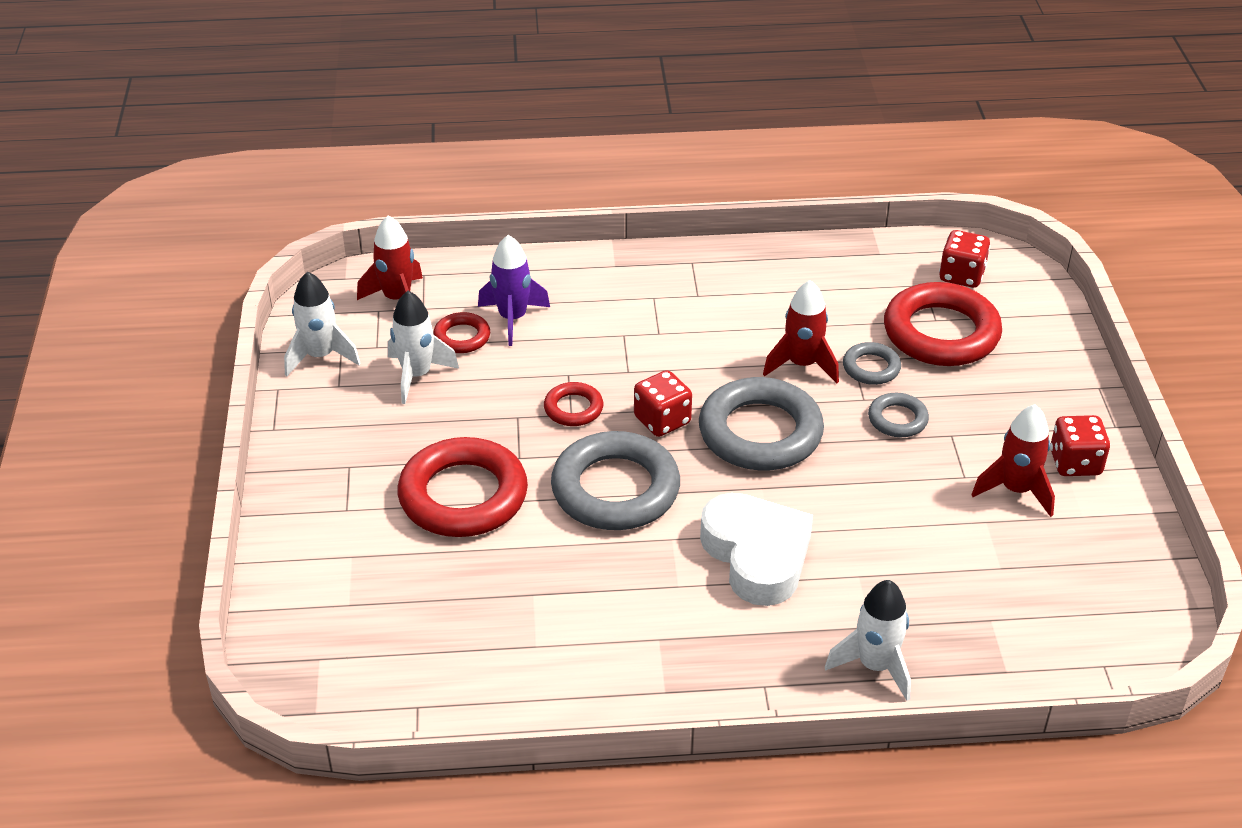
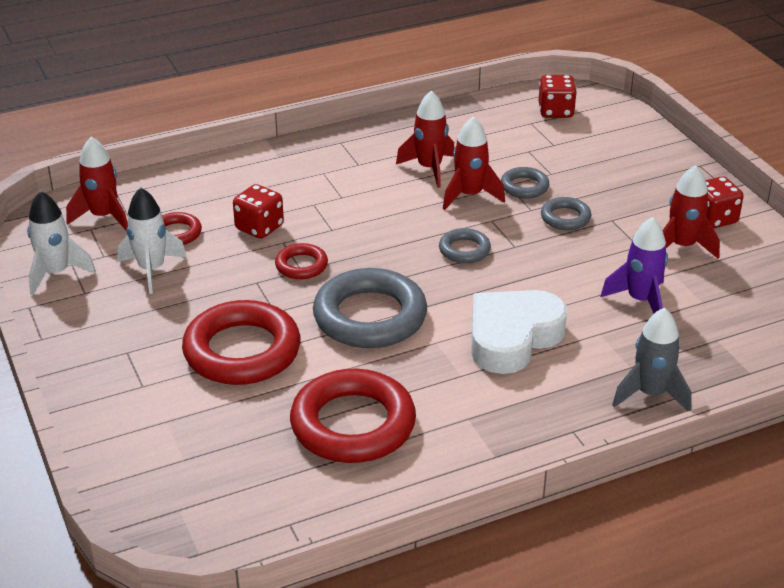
camera: 20 degrees left, 5 degrees down
purple rocket [478,235,550,346] -> purple rocket moved to [601,217,668,314]
red dice [634,370,692,437] -> red dice moved to [233,184,284,239]
grey ring [699,377,824,470] -> grey ring [439,228,491,263], size x0.49
white heart [700,493,813,606] -> white heart turned 90 degrees counterclockwise [471,290,567,374]
white rocket [825,580,911,701] -> grey rocket [612,308,692,411]
red ring [884,282,1002,366] -> red ring moved to [290,369,416,463]
none -> red rocket [396,91,454,188]

